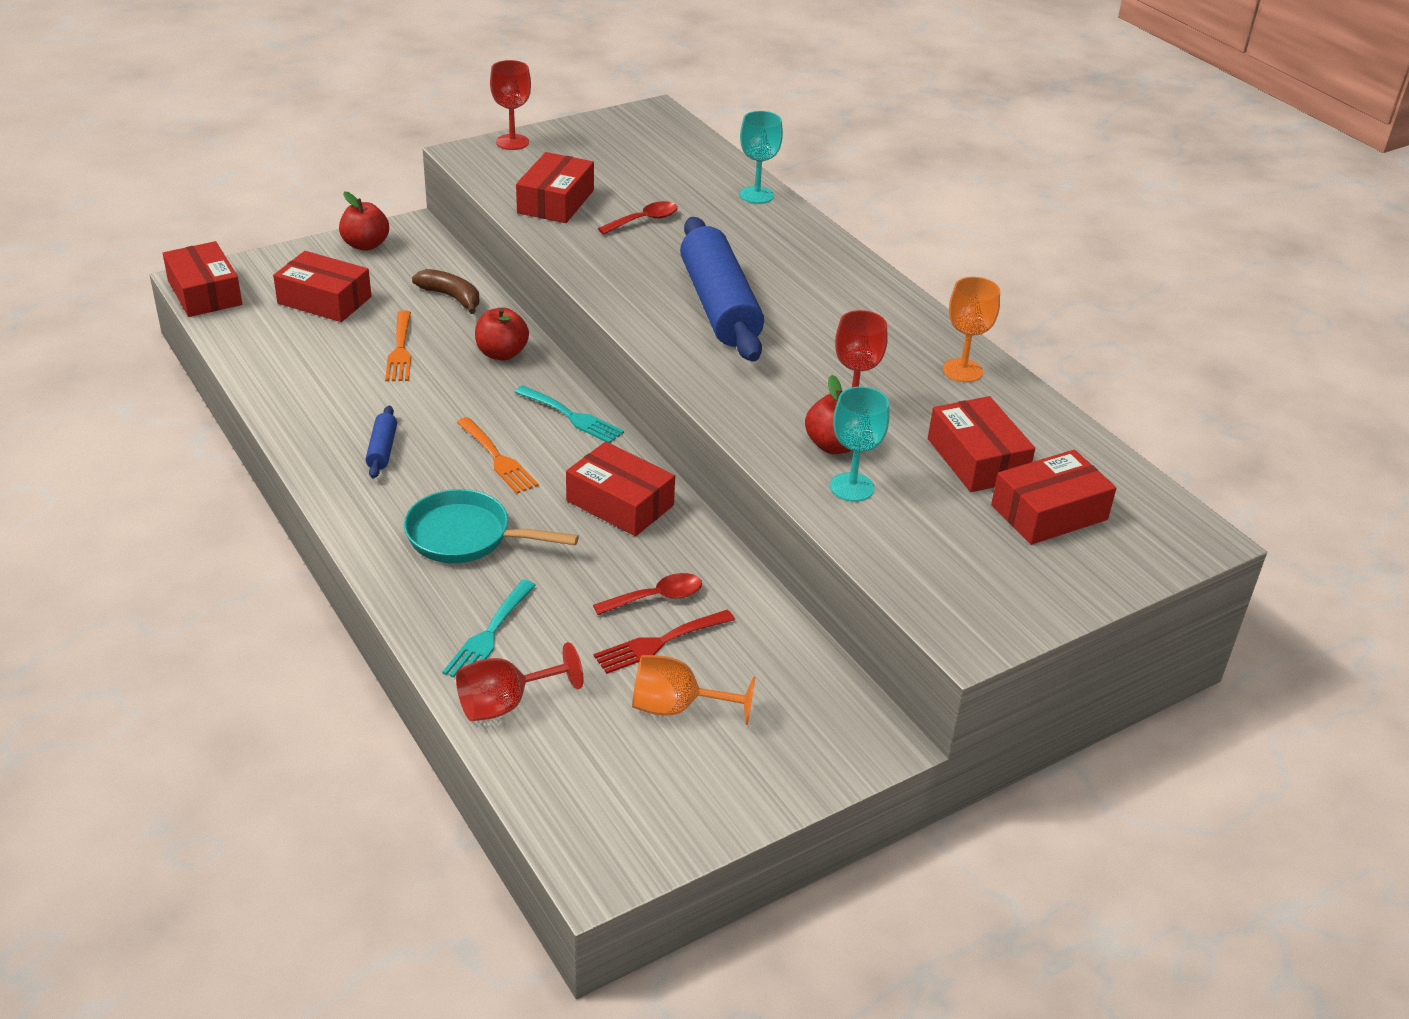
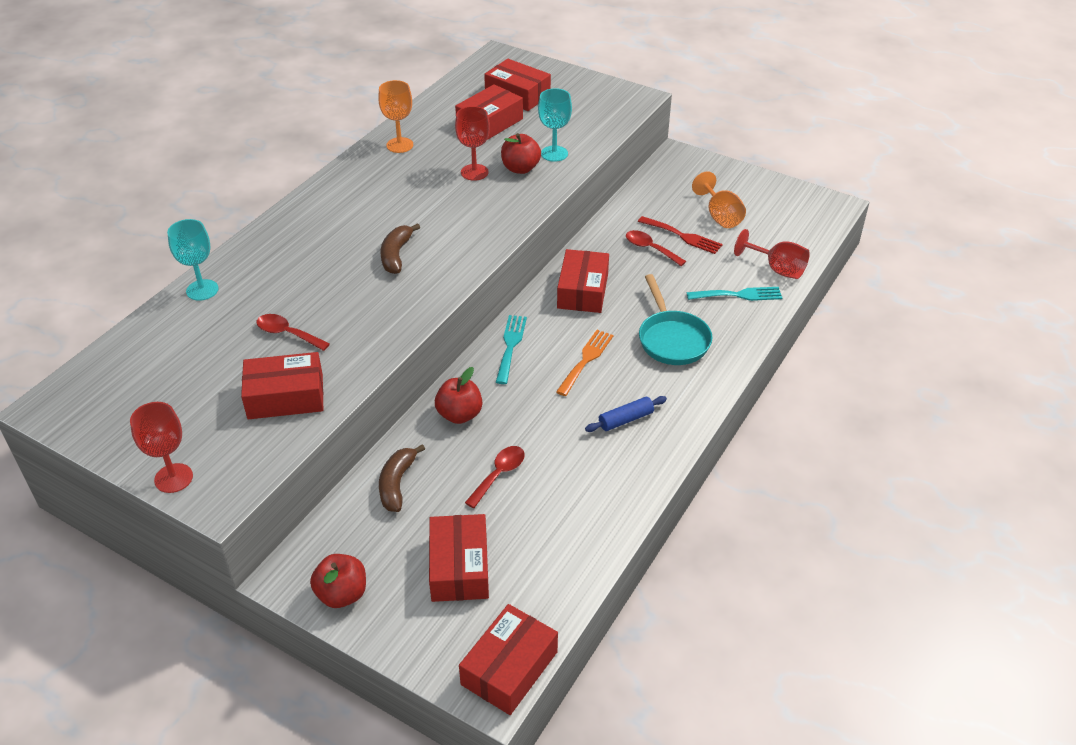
camera: 115 degrees left, 5 degrees up
orange fork [385,311,411,381] -> red spoon [465,446,525,508]
blue rolling pin [680,217,764,362] -> brown banana [381,223,420,274]

